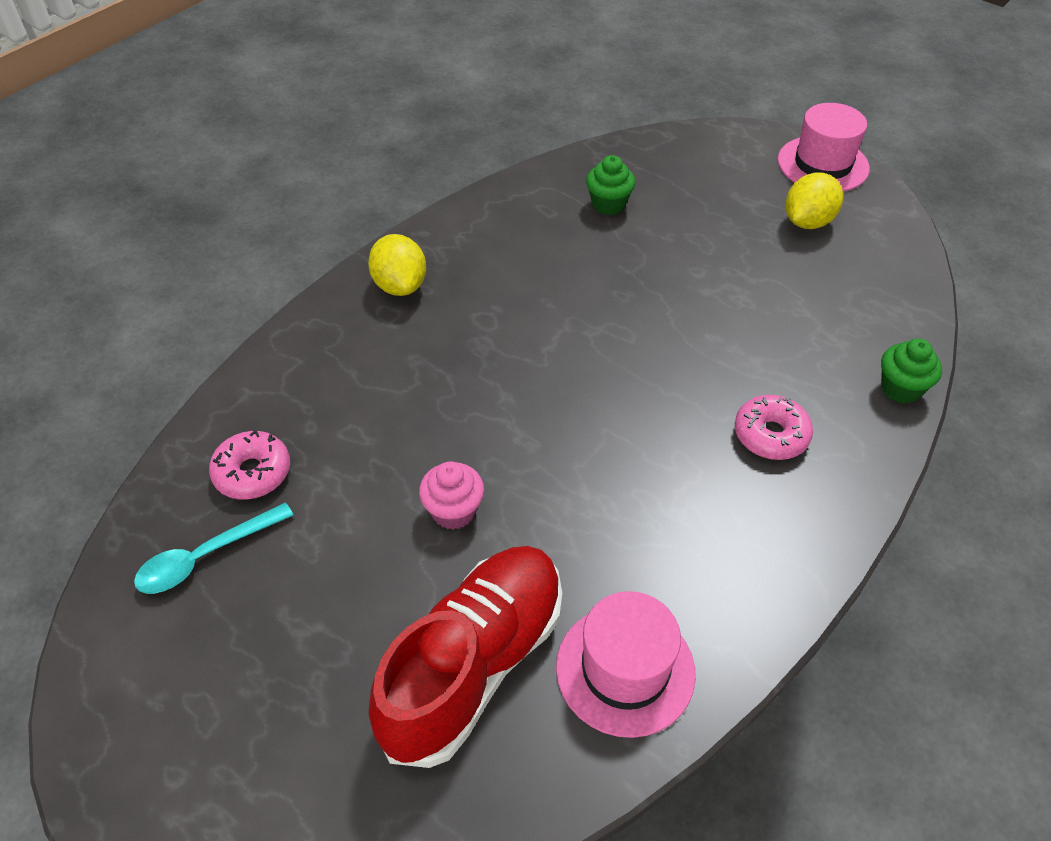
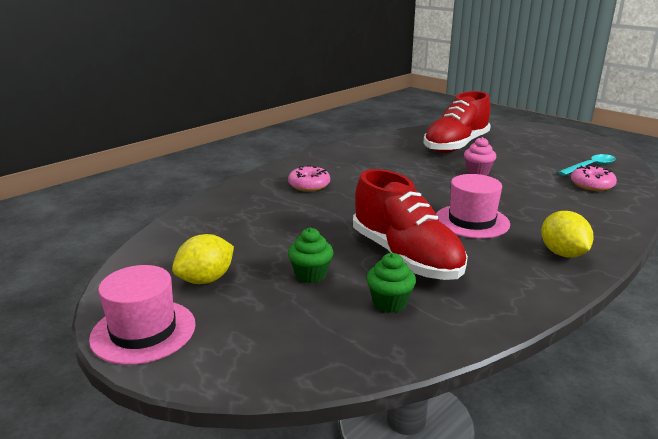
camera: 175 degrees left, 25 degrees down
pink hat [556,591,696,738] -> pink hat moved to [436,174,510,239]
green cupcake [881,339,942,404] -> green cupcake moved to [288,228,334,283]
none -> red shoe [353,169,468,280]

